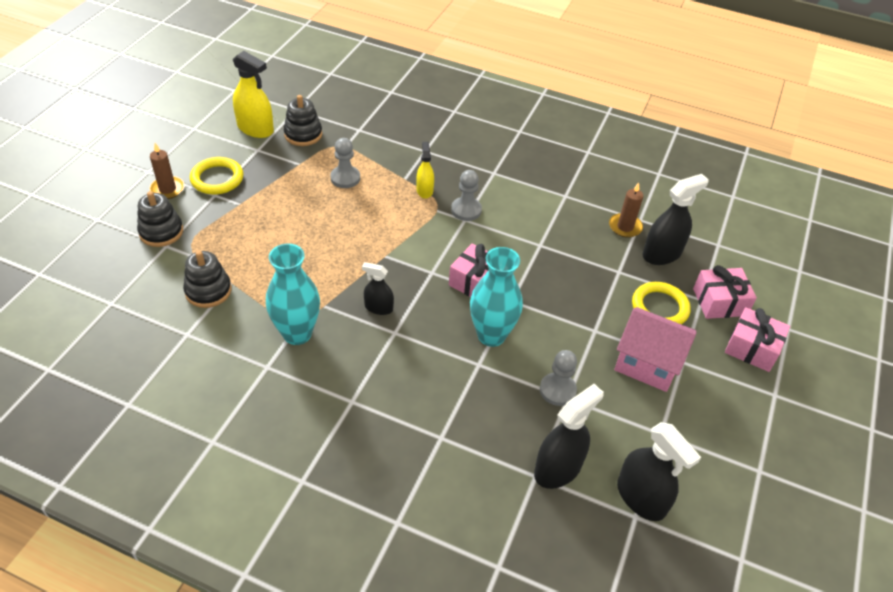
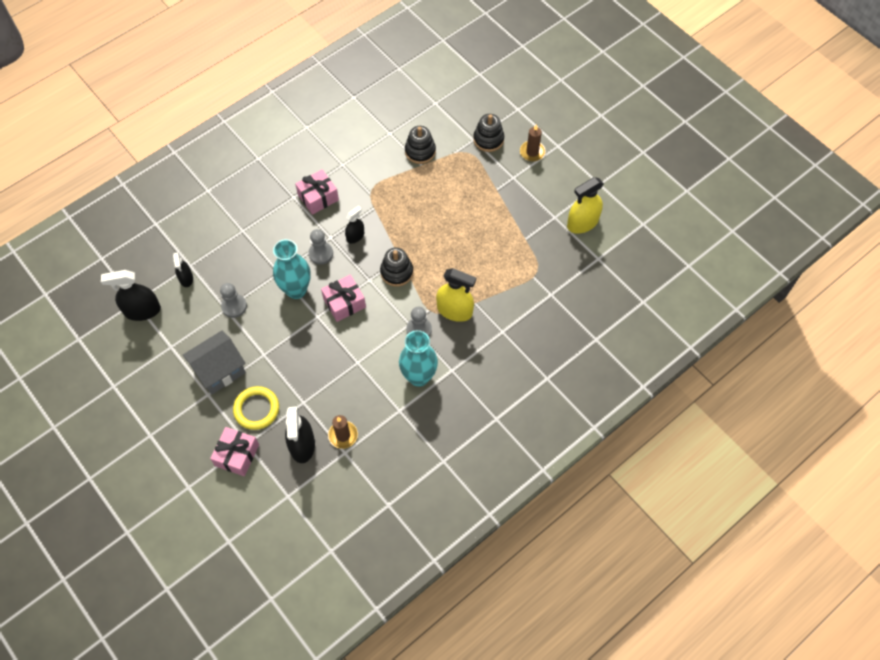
camera: 120 degrees right, 15 degrees up
yellow ring [190,157,243,195] -> none
turquoise vase [266,244,320,345] -> turquoise vase moved to [399,330,438,387]
black stacking toy [284,95,322,146] -> black stacking toy moved to [380,247,413,287]
grey pawn [330,138,360,188] -> grey pawn moved to [308,229,333,265]
yellow spray bottle [416,142,434,199] -> yellow spray bottle [436,268,476,322], size x1.69
black spray bottle [534,384,604,489] -> black spray bottle [173,252,193,287], size x0.59
pink house [614,307,697,392] -> grey house [183,331,246,395]
pink gift [725,307,790,372] -> pink gift moved to [295,169,339,215]

